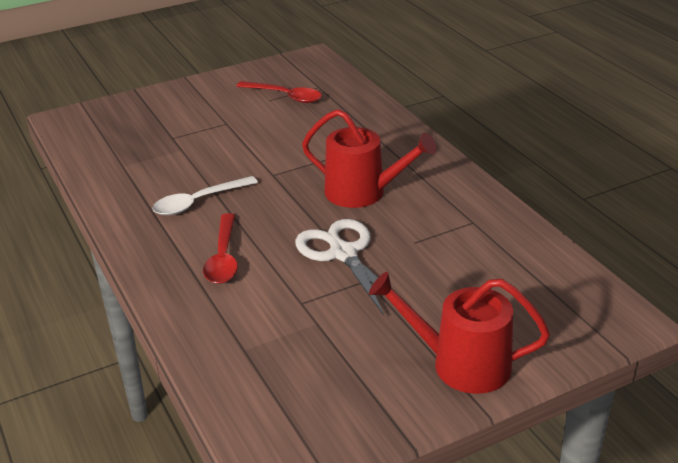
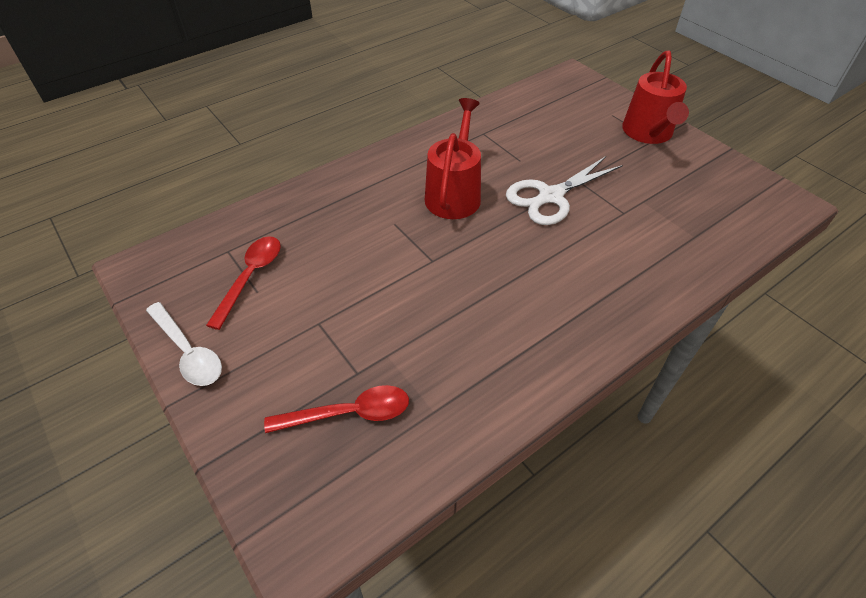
camera: 100 degrees left, 15 degrees up
white spoon [152,176,258,215] -> white spoon moved to [146,302,222,386]
red spoon [203,213,238,284] -> red spoon moved to [264,385,409,433]

